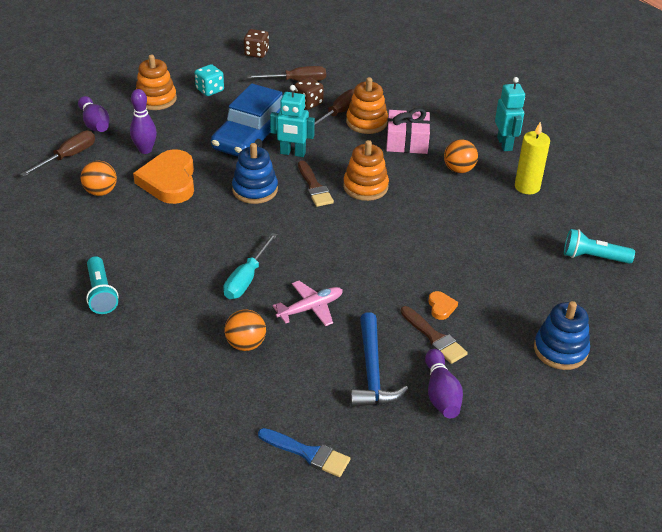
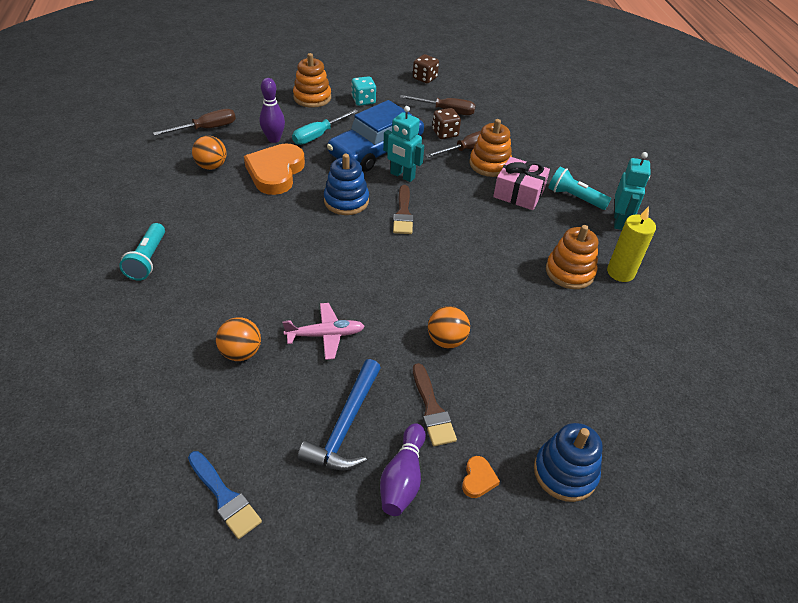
camera: 20 degrees right, 5 degrees up
purple bowling pin [78,96,109,132] -> none
turquoise screwdriver [223,233,277,299] -> turquoise screwdriver moved to [292,109,358,145]
orange stacking toy [343,140,389,201] -> orange stacking toy moved to [546,225,598,289]
orange heart [428,291,458,320] -> orange heart moved to [462,456,500,498]
orange ball [444,139,478,173] -> orange ball moved to [428,306,470,348]
turquoise flashlight [564,229,635,264] -> turquoise flashlight moved to [549,167,611,210]

